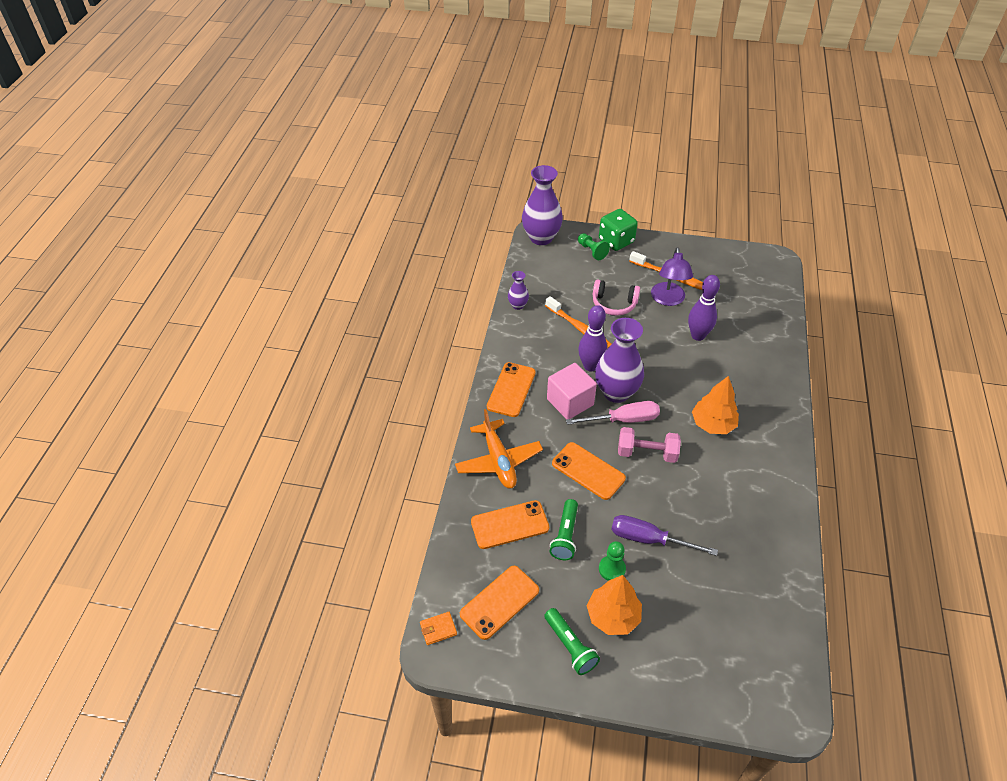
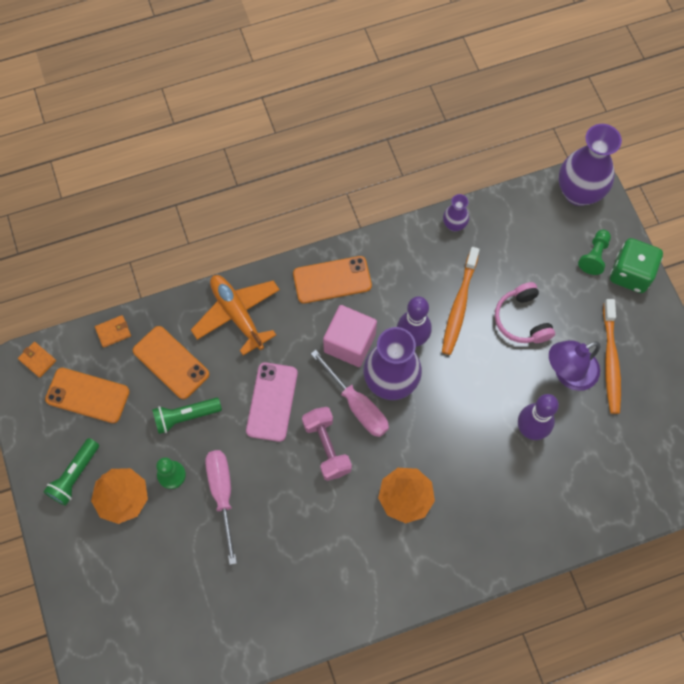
camera: 60 degrees right, 20 degrees up
orange plane [455,409,543,489] -> orange plane turned 105 degrees clockwise [191,275,280,355]
orange phone [552,442,626,500] -> pink phone [246,362,298,442]
purple screwdriver [611,515,718,556] -> pink screwdriver [205,450,237,565]
none -> orange wallet [95,315,131,348]

